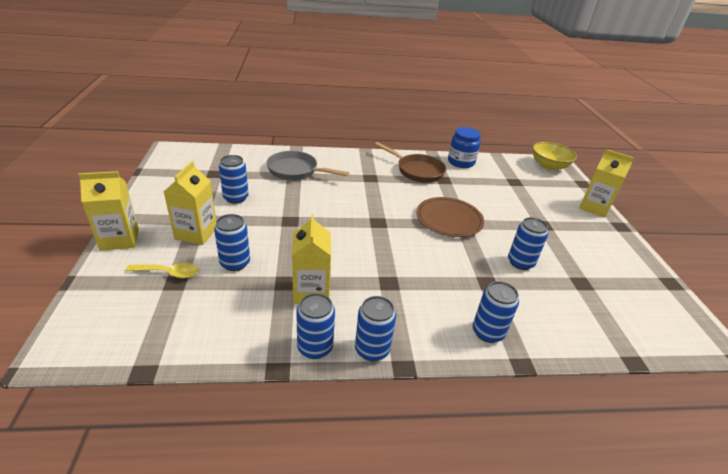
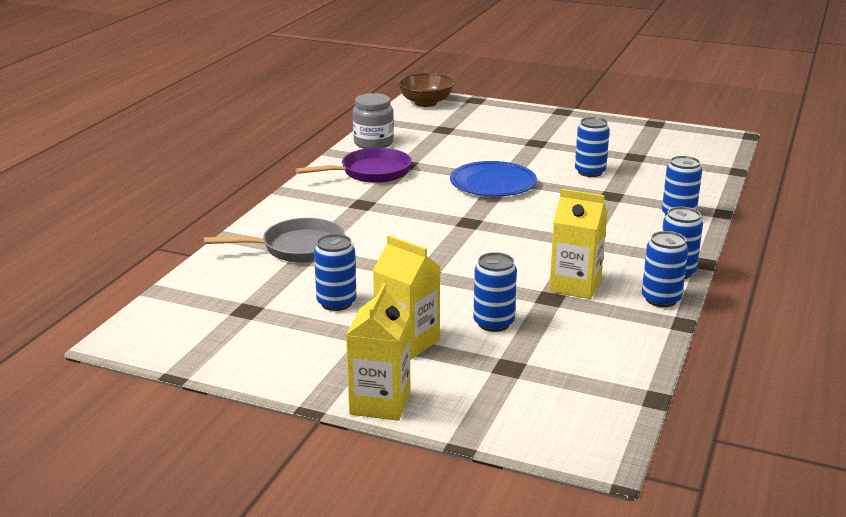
camera: 60 degrees left, 10 degrees down
yellow spoon [126,263,199,278] -> none
grey pan [266,151,349,180] -> grey pan turned 150 degrees counterclockwise [204,218,345,263]
brown pan [374,142,446,183] -> purple pan [295,148,412,183]
brown plate [416,197,484,237] -> blue plate [450,161,537,197]
blue jar [448,127,481,168] -> grey jar [353,93,394,149]
yellow bowl [532,142,577,171] -> brown bowl [398,73,454,107]
yellow carton [579,149,634,218] -> none

